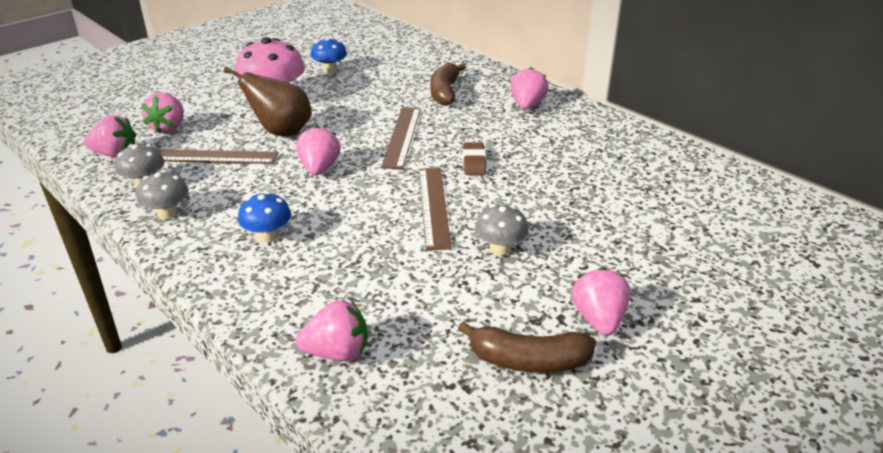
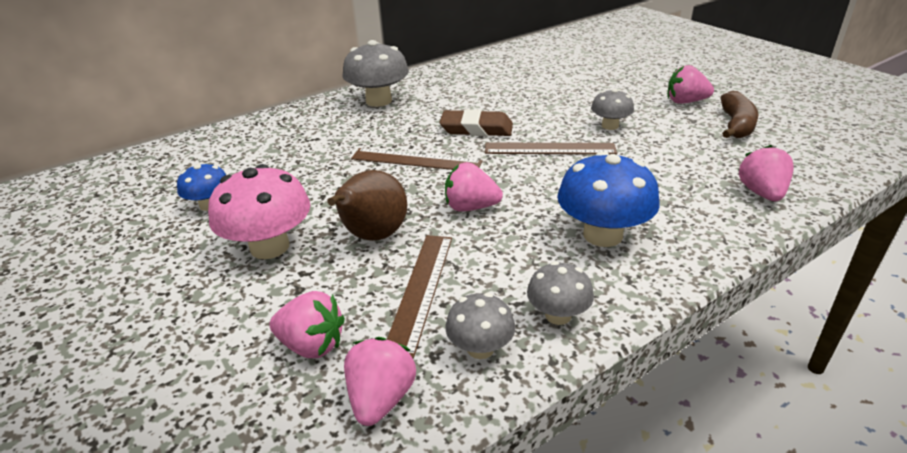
camera: 80 degrees left, 0 degrees up
blue mushroom [238,192,291,242] -> blue mushroom [557,151,660,247], size x1.75
brown banana [430,63,466,106] -> none
brown eraser [463,143,486,175] -> brown eraser [440,109,513,136], size x1.55
pink strawberry [510,67,548,109] -> grey mushroom [342,40,409,107]

